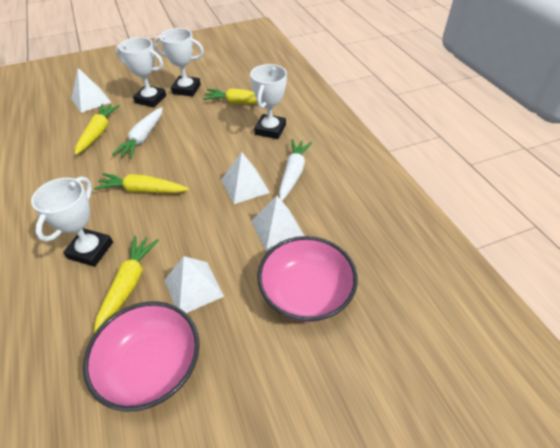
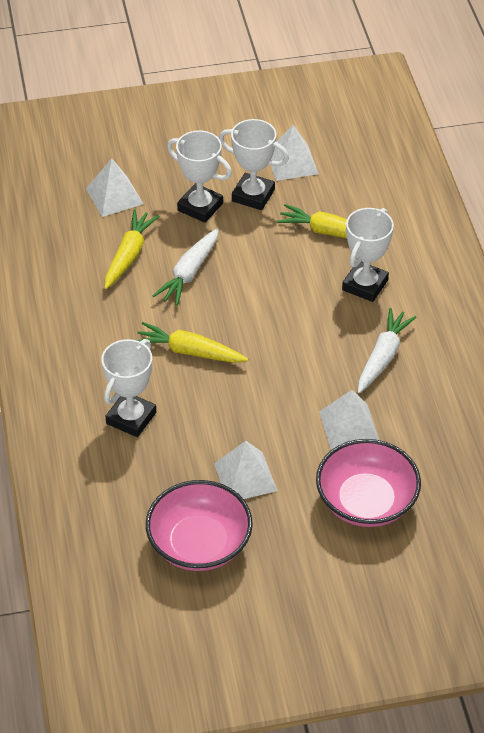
camera: 10 degrees right, 0 degrees up
yellow carrot [94,236,159,334] -> none
white pyramid [221,152,270,204] -> white pyramid moved to [271,125,319,181]

